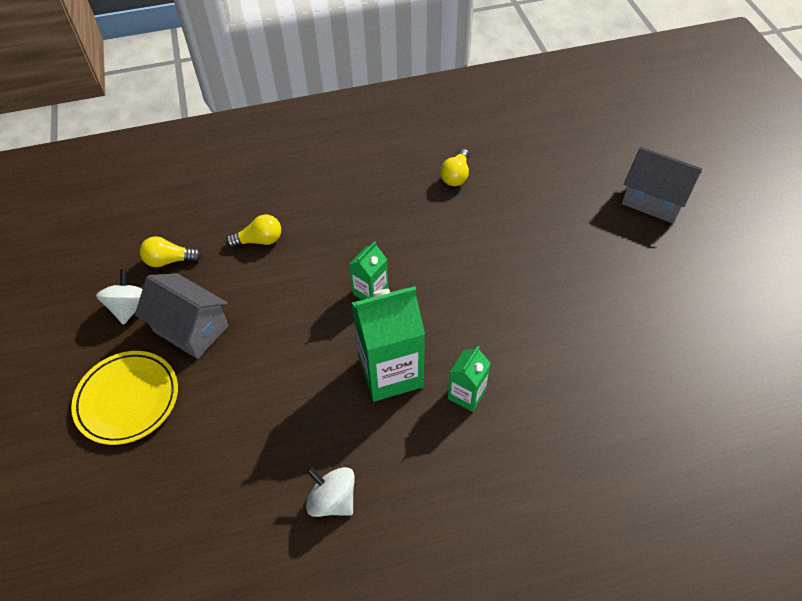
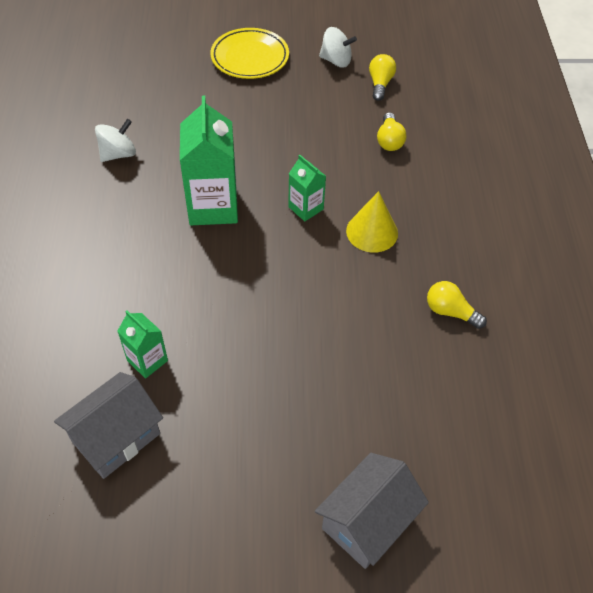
camera: 100 degrees right, 0 degrees up
grey house [135,273,228,359] -> grey house moved to [54,372,163,479]
green carton [448,346,491,412] -> green carton moved to [117,310,168,379]
none -> yellow cone [346,191,398,253]

